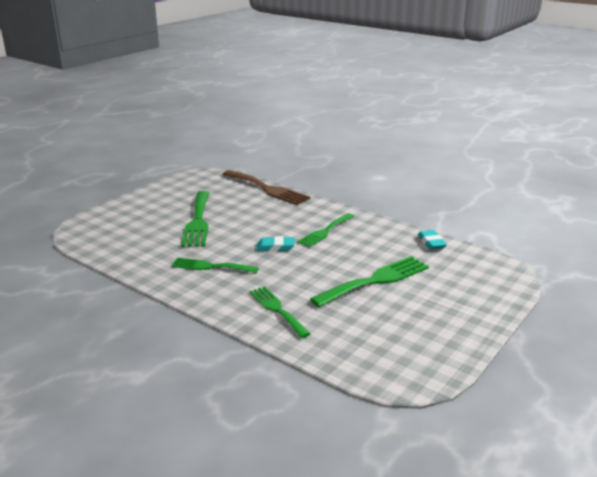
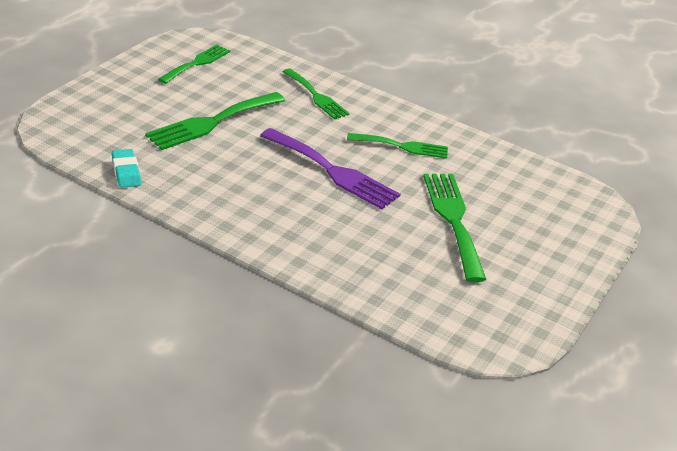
camera: 170 degrees right, 10 degrees up
brown fork [222,170,310,205] -> none
turquoise eraser [257,236,295,252] -> purple fork [260,128,401,209]
green fork [297,213,354,247] -> green fork moved to [158,45,230,84]

